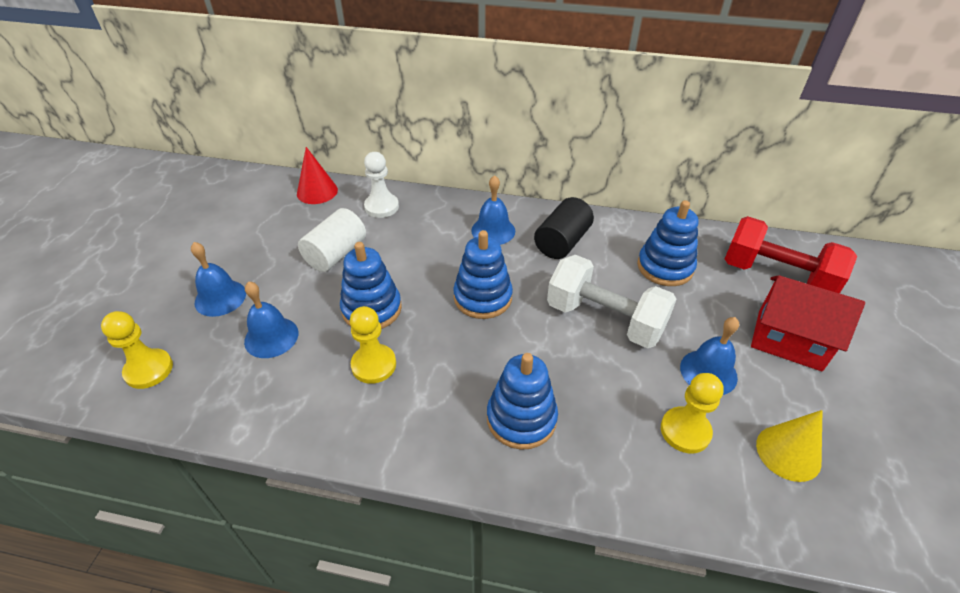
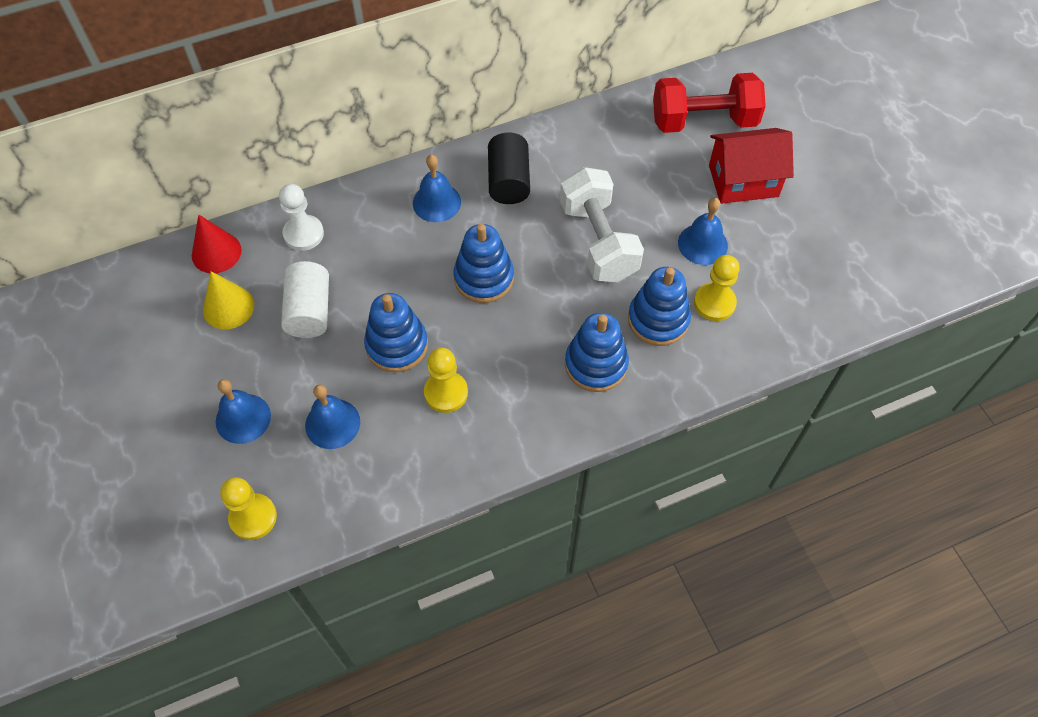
camera: 35 degrees left, 15 degrees up
white dumbbell [547,255,676,348] -> white dumbbell turned 75 degrees clockwise [560,167,644,282]
blue stacking toy [637,200,698,286] -> blue stacking toy moved to [628,267,691,346]
yellow cone [756,410,822,482] -> yellow cone moved to [203,271,254,329]

